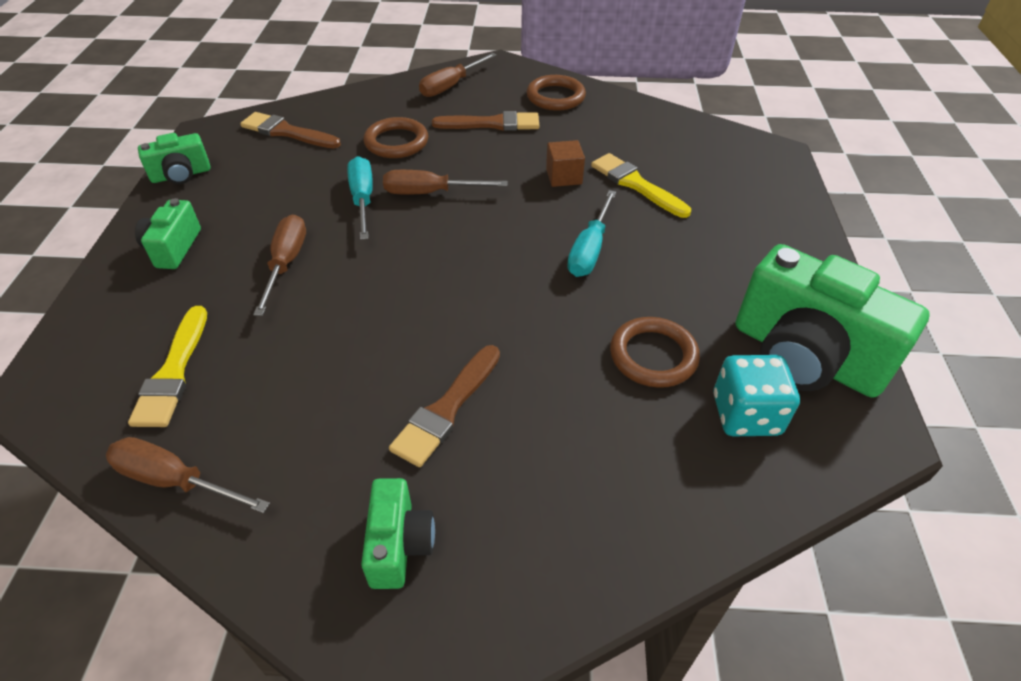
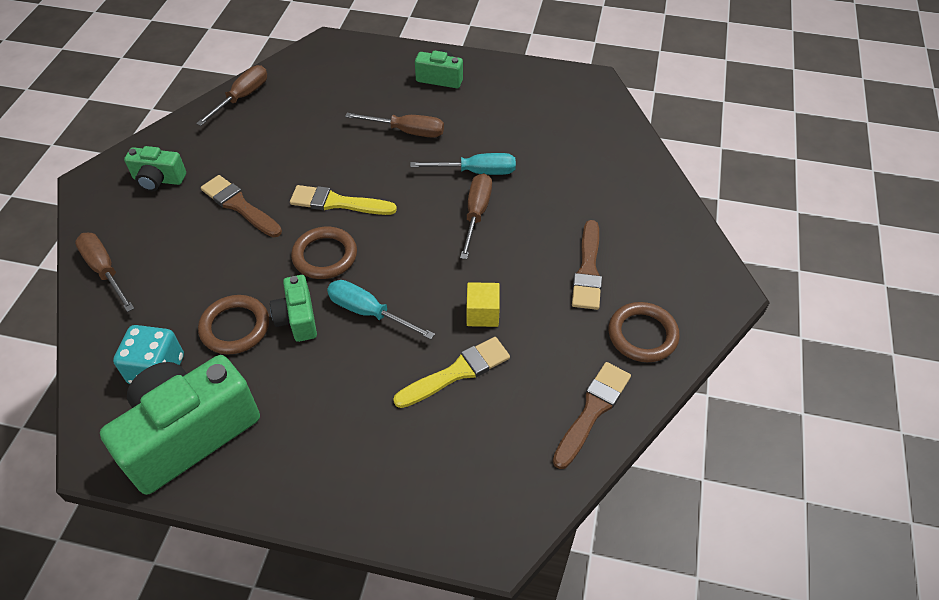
camera: 100 degrees right, 5 degrees up
yellow brush [128,306,207,427] -> yellow brush moved to [290,185,397,215]
green camera [138,133,210,184] -> green camera moved to [270,275,317,342]
brown brush [240,112,341,148] -> brown brush moved to [553,362,631,469]
brown ring [364,117,428,158] -> brown ring moved to [291,227,357,279]
brown screwdriver [419,53,497,97] -> brown screwdriver moved to [75,233,134,312]
brown cube [546,140,585,187] -> yellow cube [467,282,500,327]

